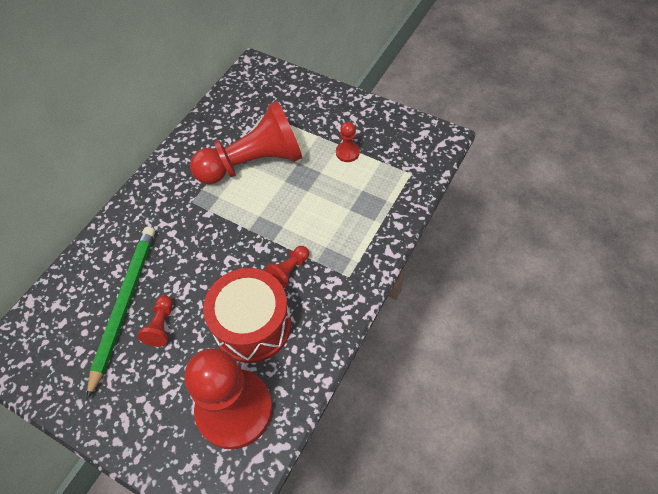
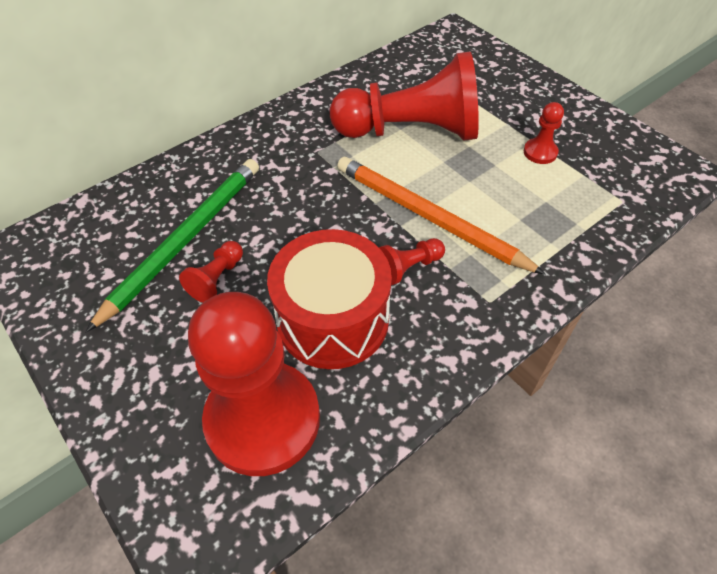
camera: 20 degrees right, 5 degrees down
none -> orange pencil [337,157,546,275]

